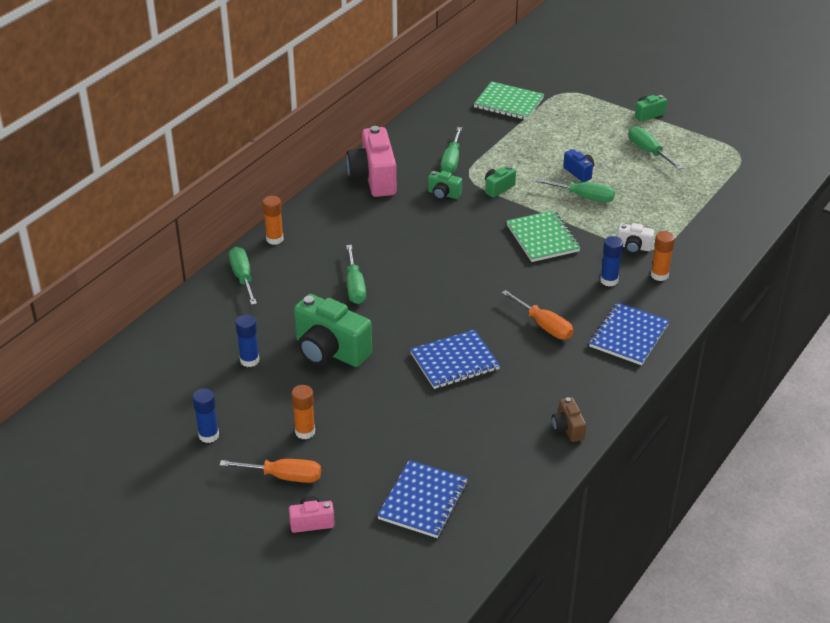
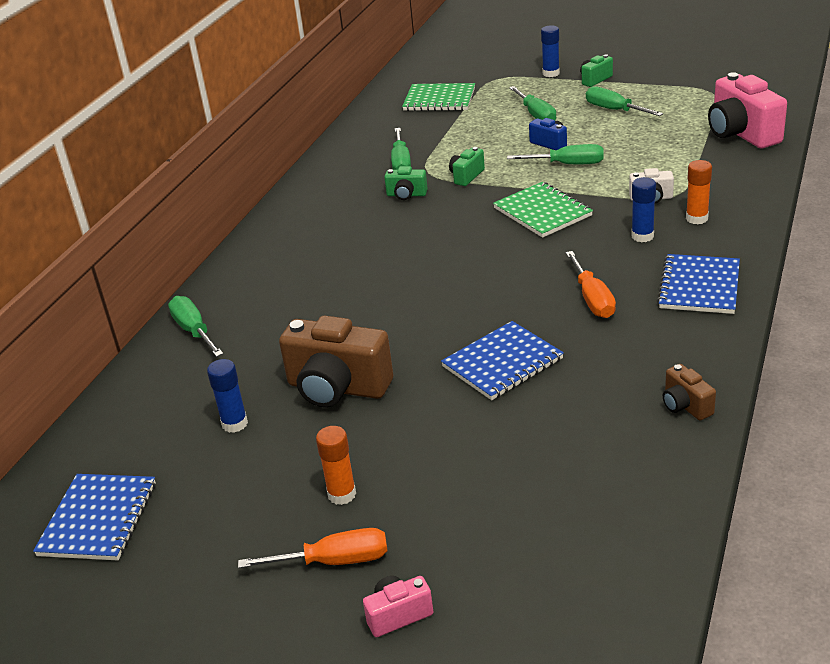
camera: 10 degrees left, 5 degrees down
blue glue stick [193,388,219,443] -> blue glue stick moved to [541,25,560,77]
orange glue stick [263,196,283,245] -> none
green camera [294,294,372,367] -> brown camera [279,316,393,407]
pink camera [346,126,396,197] -> pink camera moved to [708,72,787,149]
green screwdriver [346,245,366,304] -> green screwdriver moved to [509,86,556,120]
blue notebook [377,460,468,538] -> blue notebook moved to [33,474,156,561]
orange screwdriver [502,290,573,340] -> orange screwdriver turned 45 degrees clockwise [566,251,616,318]

